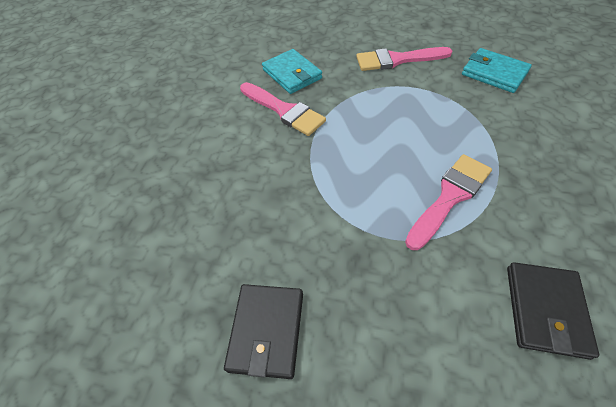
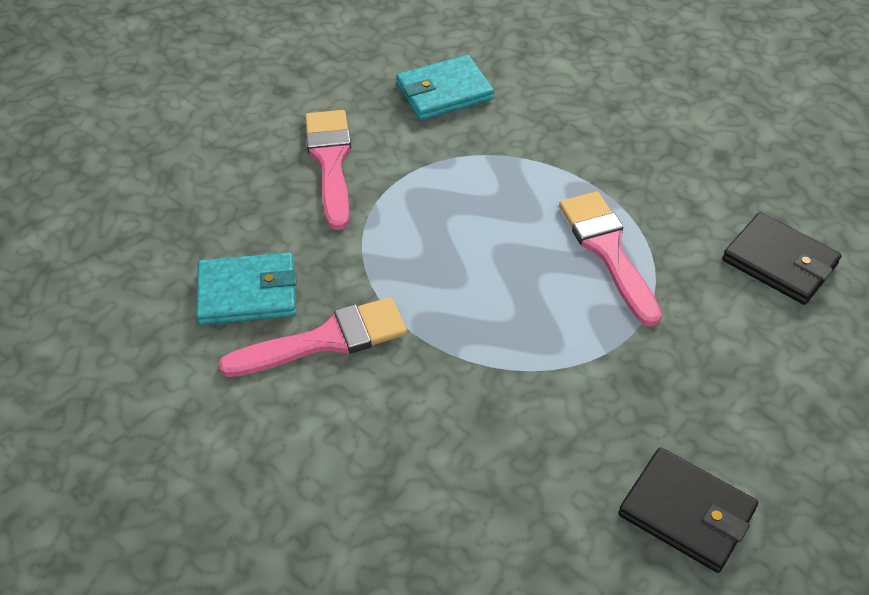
camera: 65 degrees left, 5 degrees down
pink brush [356,47,452,71] -> pink brush turned 150 degrees clockwise [305,110,351,230]

